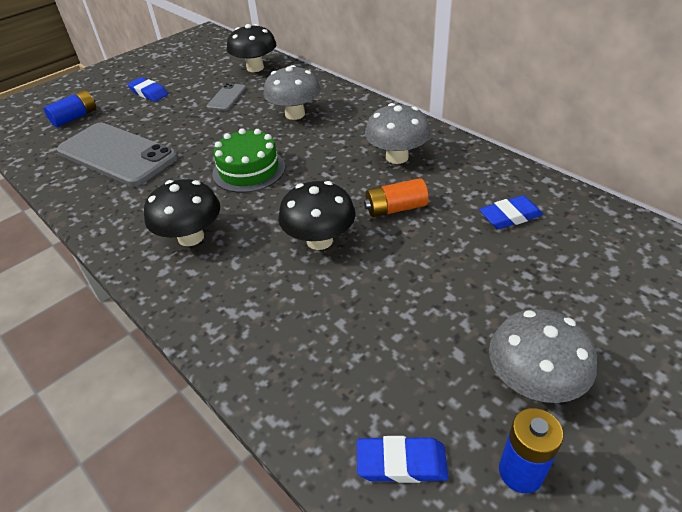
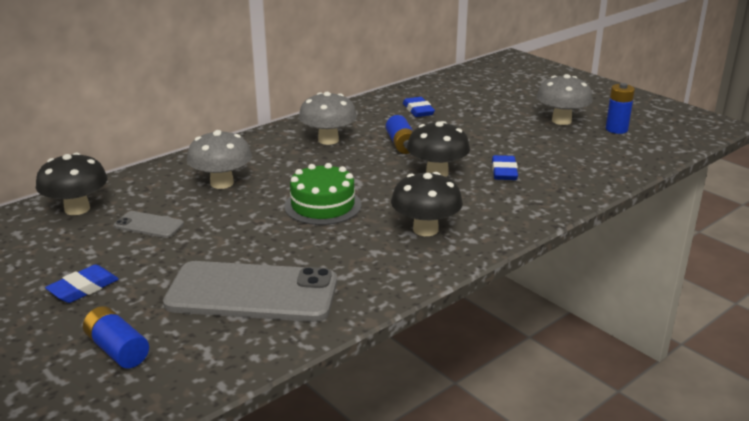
camera: 90 degrees left, 15 degrees down
grey phone [57,123,178,186] -> grey phone turned 60 degrees clockwise [163,261,337,322]
blue eraser [357,436,448,483] -> blue eraser moved to [492,155,518,180]
orange battery [364,178,429,217] -> blue battery [386,115,413,154]

